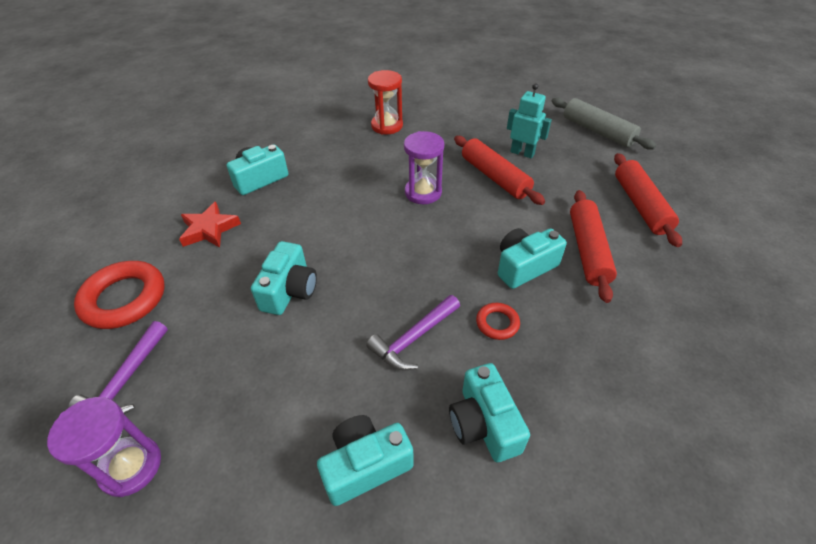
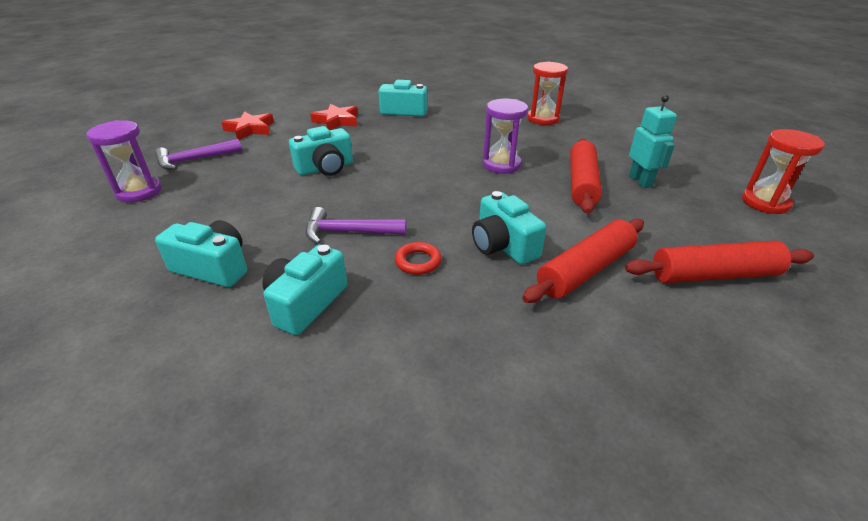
camera: 45 degrees right, 10 degrees down
red ring [74,261,165,329] -> red star [221,111,274,140]
turquoise camera [498,228,567,289] -> turquoise camera turned 135 degrees counterclockwise [472,191,547,265]
grey rolling pin [552,97,656,150] -> red hourglass [742,129,825,214]
red rolling pin [614,153,682,247] -> red rolling pin turned 45 degrees clockwise [625,241,814,283]

